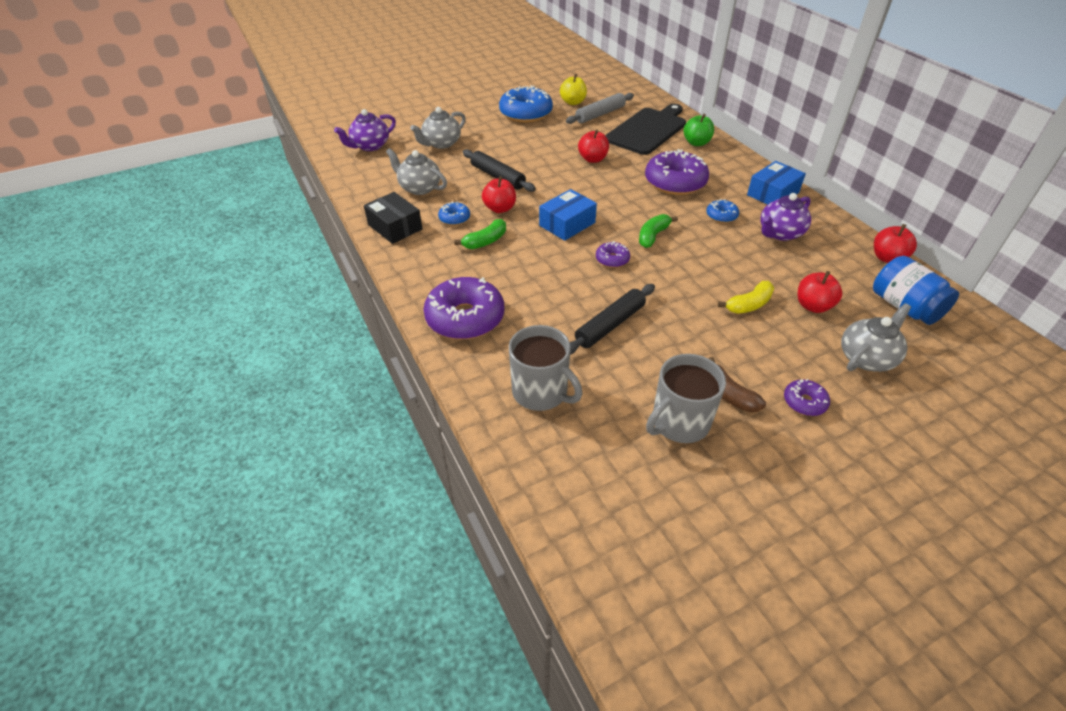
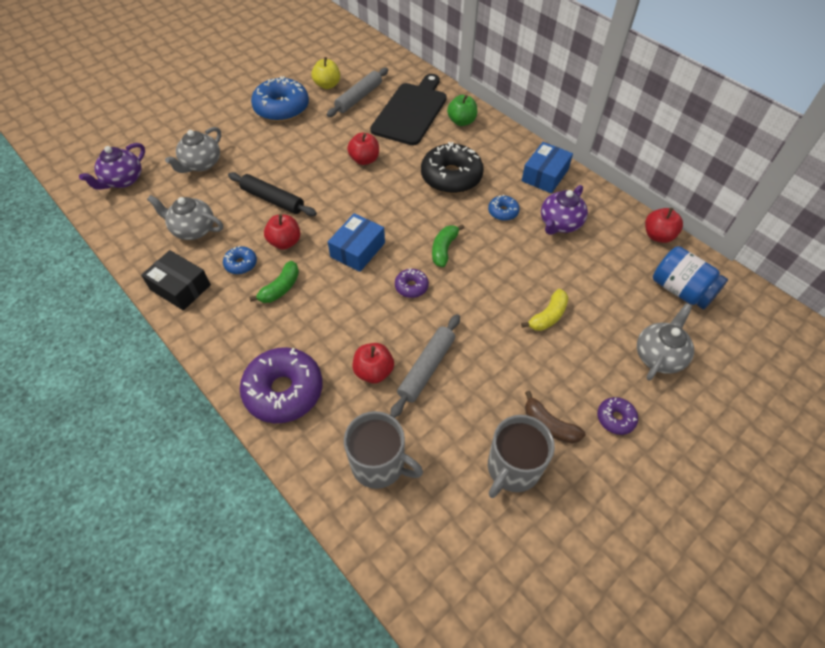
camera: 15 degrees left, 10 degrees up
black rolling pin [570,284,655,355] -> grey rolling pin [390,314,460,418]
purple donut [645,149,709,195] -> black donut [421,142,484,194]
red apple [797,271,842,313] -> red apple moved to [352,343,394,383]

